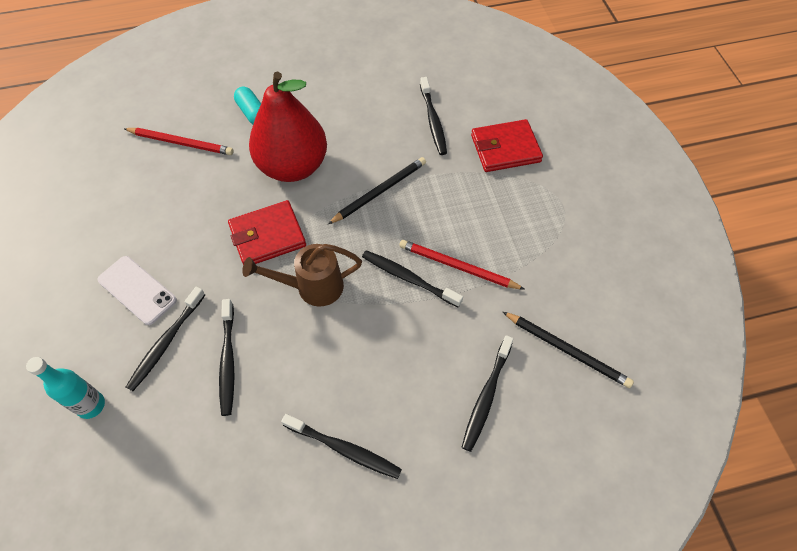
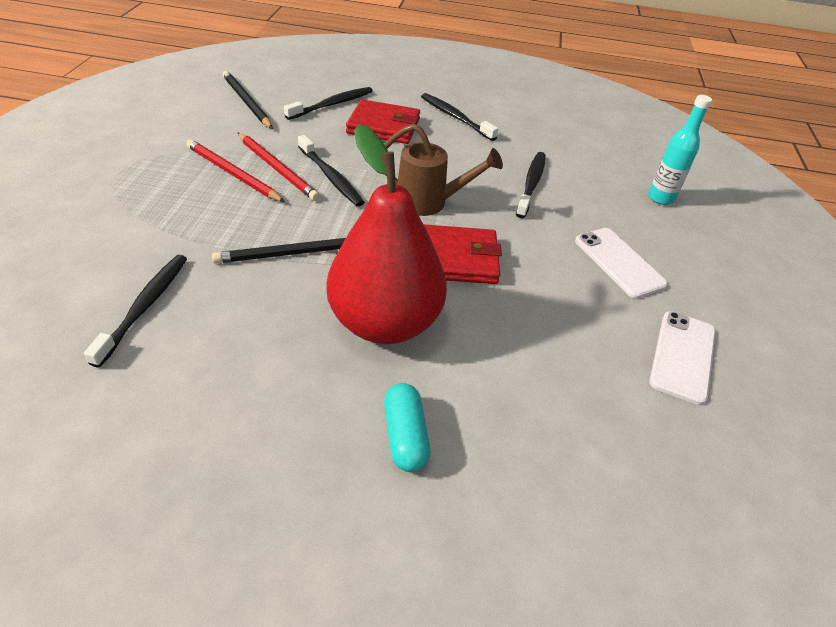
camera: 160 degrees left, 15 degrees down
red pencil [123,128,234,155] -> red pencil moved to [186,139,285,202]
black toothbrush [126,287,205,391] -> none
red wallet [471,119,543,172] -> red wallet moved to [346,99,420,144]
none -> white phone [649,311,716,405]

